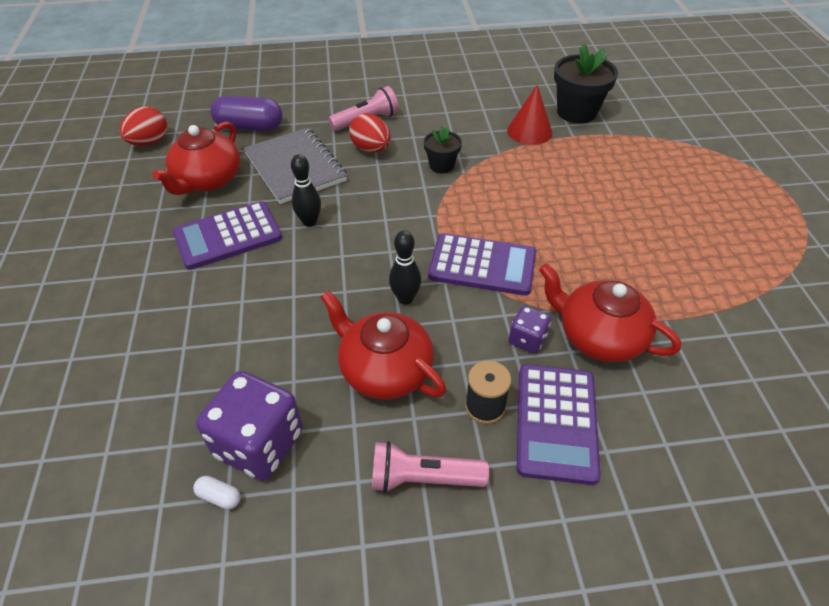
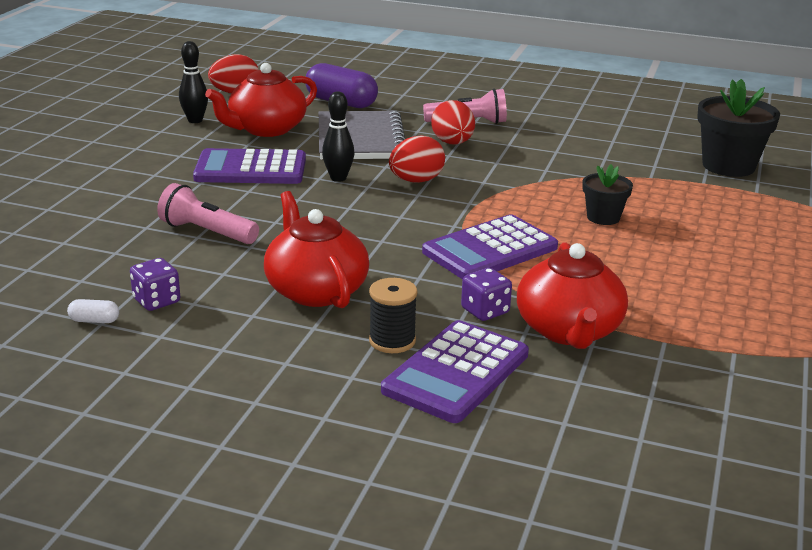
camera: 25 degrees right, 20 degrees down
white capsule [193,476,241,509] -> white capsule turned 45 degrees counterclockwise [67,299,119,323]
purple dice [196,371,303,481] -> purple dice [130,258,180,311], size x0.51
pink flashlight [372,441,489,493] -> pink flashlight moved to [157,183,259,244]
black bowling pin [389,231,421,304] -> black bowling pin moved to [179,41,208,123]
black flower pot [424,126,462,173] -> black flower pot moved to [582,164,633,225]
purple calculator [428,233,536,296] -> purple calculator turned 105 degrees clockwise [422,214,558,279]
red cone [507,85,553,145] -> none
red teapot [539,263,681,362] -> red teapot turned 150 degrees counterclockwise [517,242,628,349]
none -> red egg [389,135,445,183]

